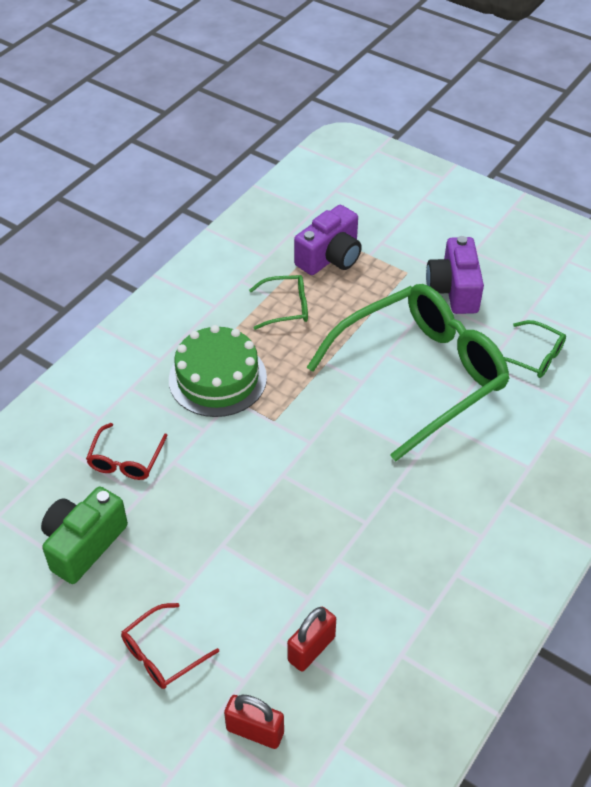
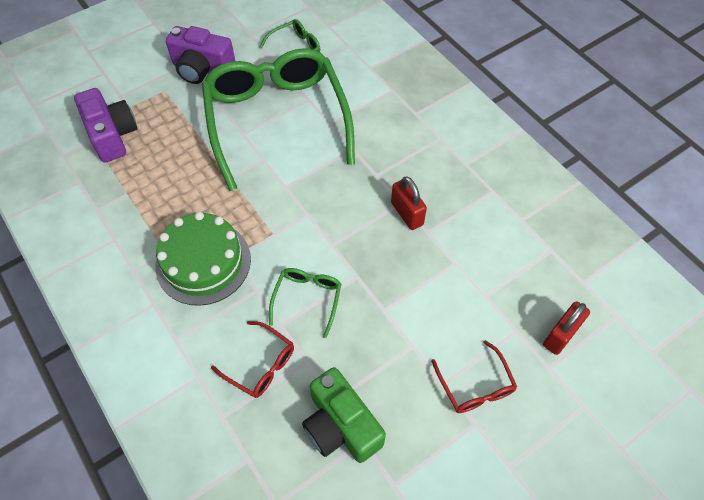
camera: 70 degrees left, 10 degrees up
green glasses [249,275,308,330] -> green glasses moved to [269,268,341,338]
red padlock [287,607,336,671] -> red padlock moved to [391,176,427,230]

